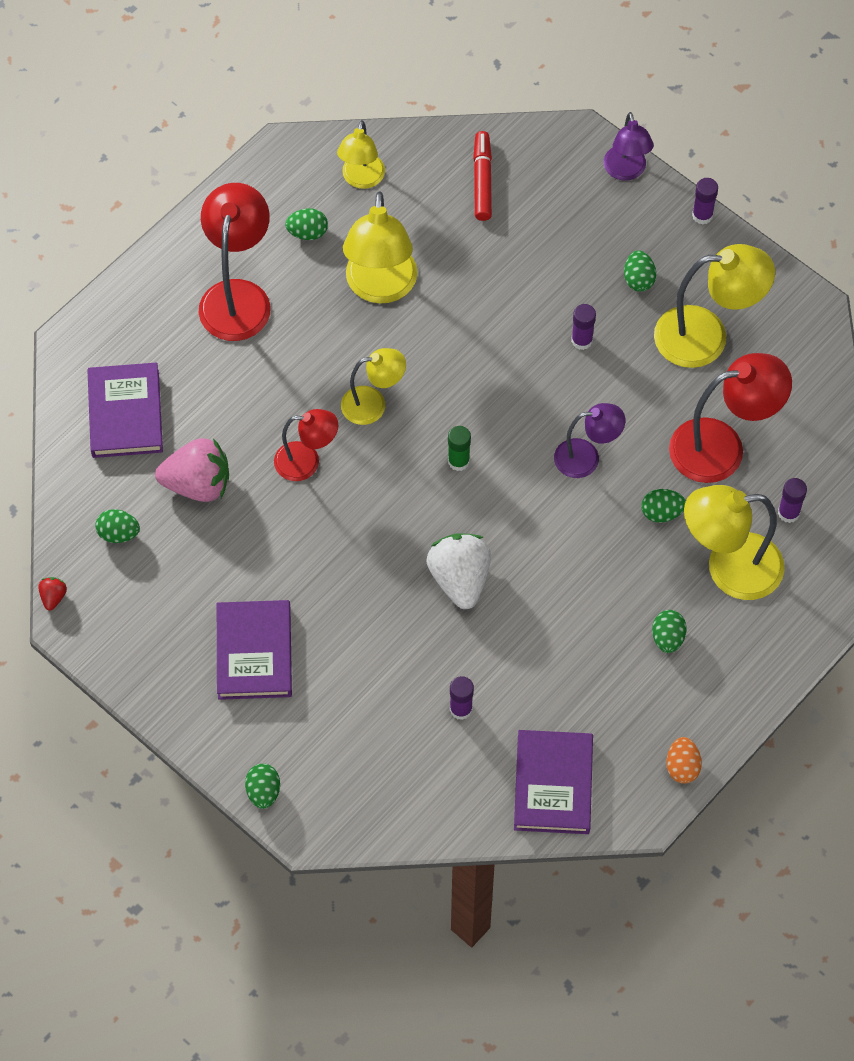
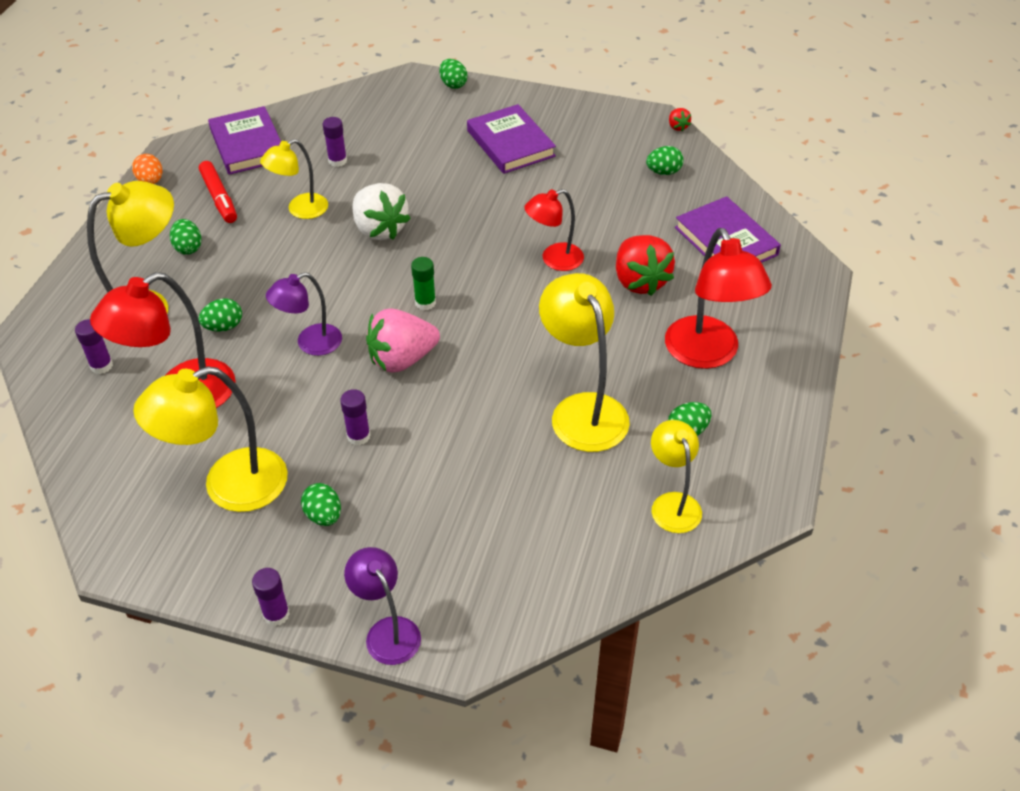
camera: 155 degrees right, 15 degrees down
pink strawberry [155,438,229,502] -> pink strawberry moved to [366,308,440,373]
yellow lamp [341,348,406,425] -> yellow lamp moved to [260,139,328,219]
red marker [473,131,492,221] -> red marker moved to [199,161,237,223]
none -> red strawberry [616,235,675,296]

